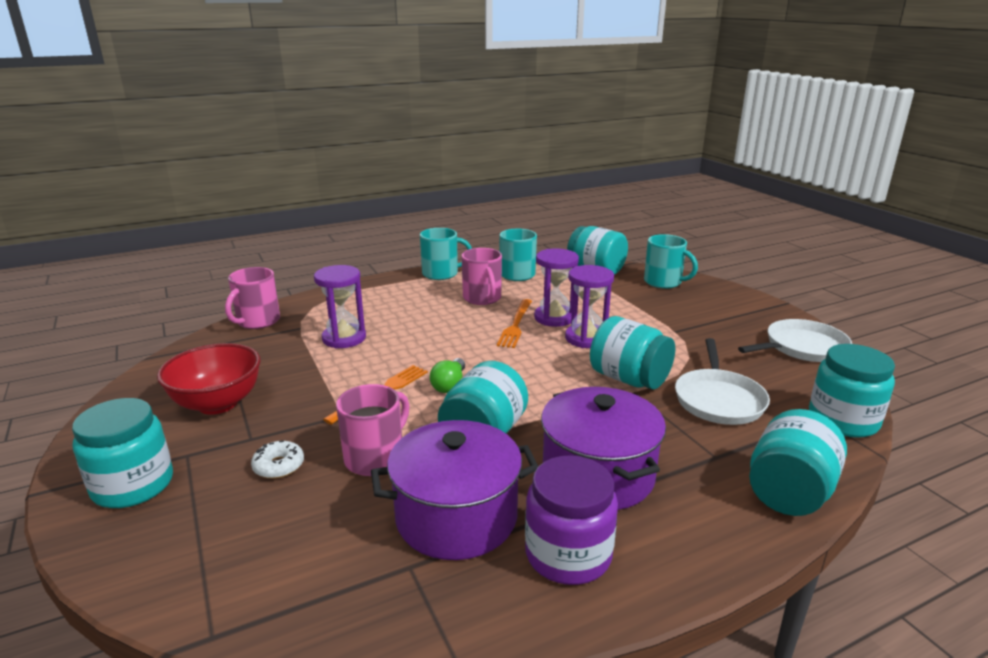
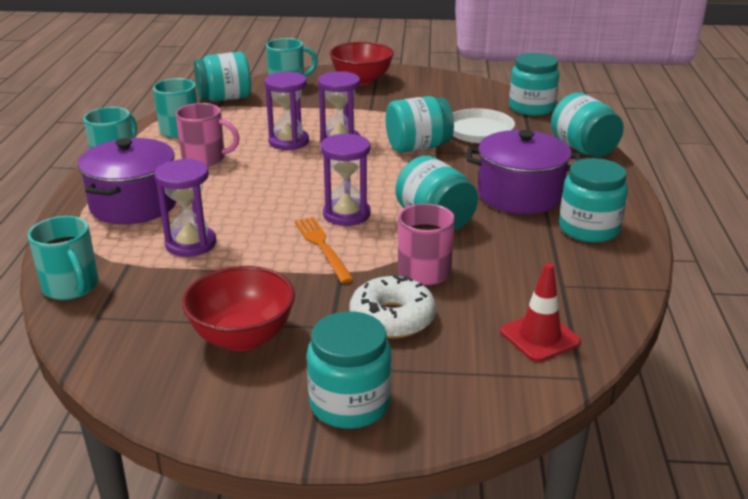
camera: 60 degrees left, 5 degrees up
pink mug [225,267,280,329] -> turquoise mug [28,216,99,300]
white donut [251,440,304,479] -> white donut [349,275,436,338], size x1.75
purple pot [371,420,538,560] -> purple pot moved to [78,138,176,224]
green light bulb [430,358,465,393] -> purple hourglass [321,133,371,226]
orange fork [497,299,532,348] -> none
purple jar [525,455,618,585] -> turquoise jar [559,158,628,243]
white pan [738,319,852,362] -> none
none -> red bowl [329,42,394,86]
none -> red traffic cone [500,263,581,362]

